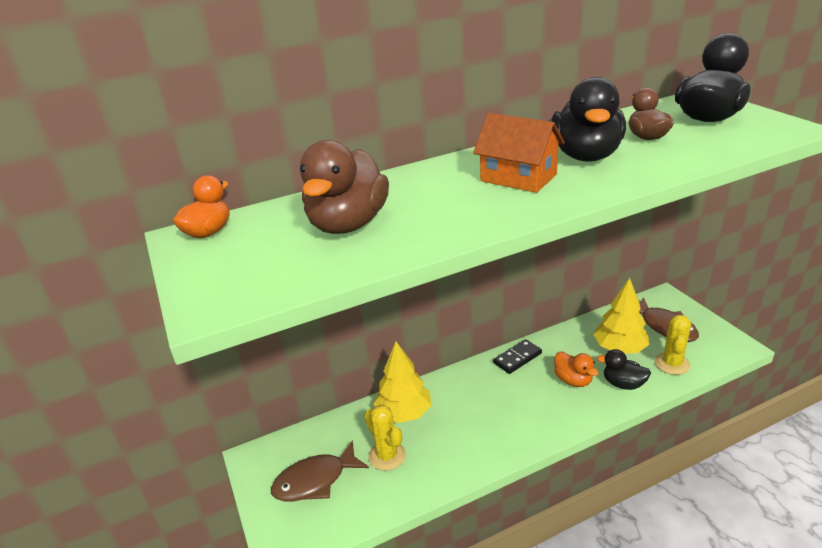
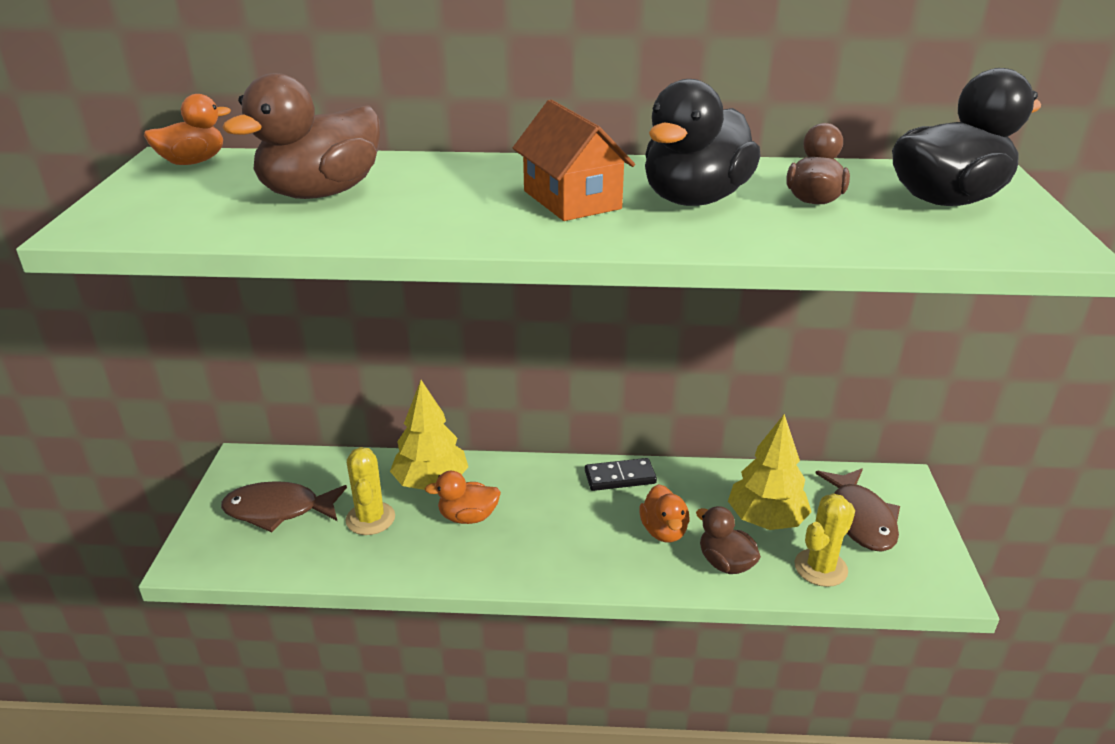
camera: 25 degrees right, 0 degrees up
black duck [597,349,651,390] -> brown duck [696,506,761,574]
none -> orange duck [425,471,501,524]

